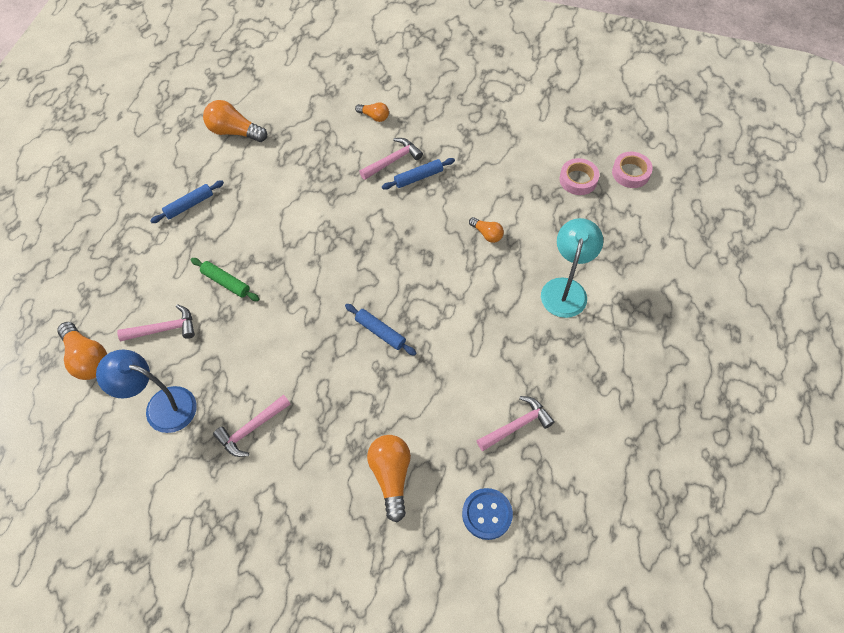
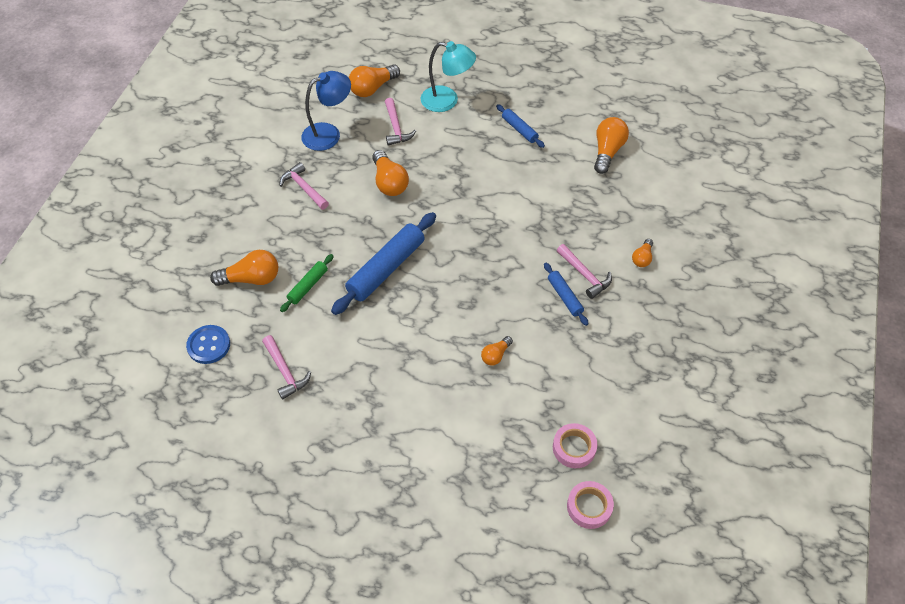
camera: 90 degrees right, 5 degrees down
blue lamp [96,349,197,433] -> blue lamp turned 45 degrees clockwise [301,71,351,151]
green rolling pin [191,258,259,301] -> green rolling pin moved to [280,254,334,312]
blue rolling pin [345,304,416,356] -> blue rolling pin [331,212,436,315], size x1.90
turquoise lamp [541,218,603,318] -> turquoise lamp moved to [421,41,476,112]
none -> orange light bulb [372,150,409,196]

